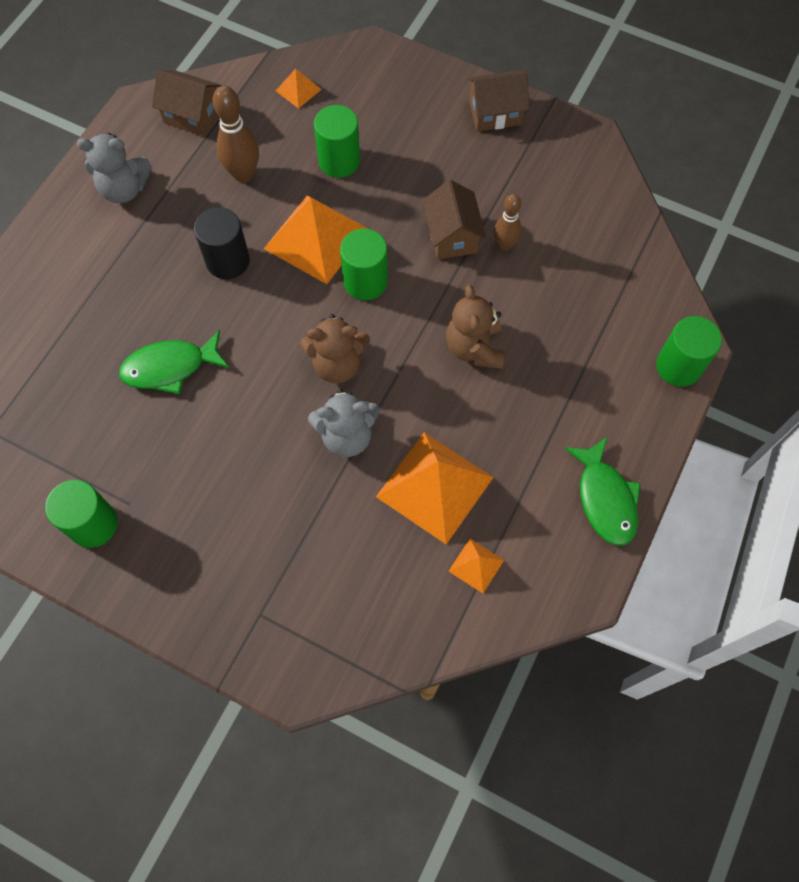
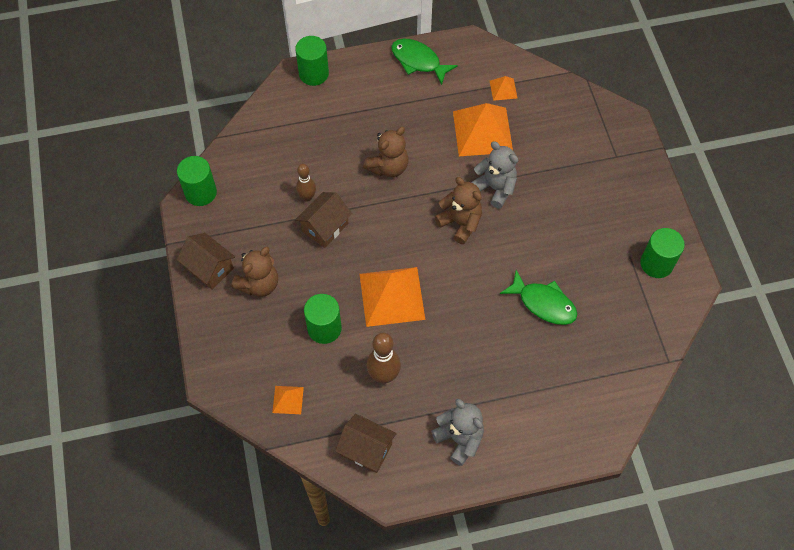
camera: 130 degrees left, 5 degrees down
brown house [152,70,222,137] -> brown house turned 45 degrees counterclockwise [335,414,397,473]
black cylinder [194,207,250,279] -> none
green cylinder [340,229,388,300] -> green cylinder moved to [177,156,217,206]
green fish [564,436,641,546] -> green fish turned 90 degrees counterclockwise [391,38,458,85]
none -> brown teddy bear [231,247,278,297]

